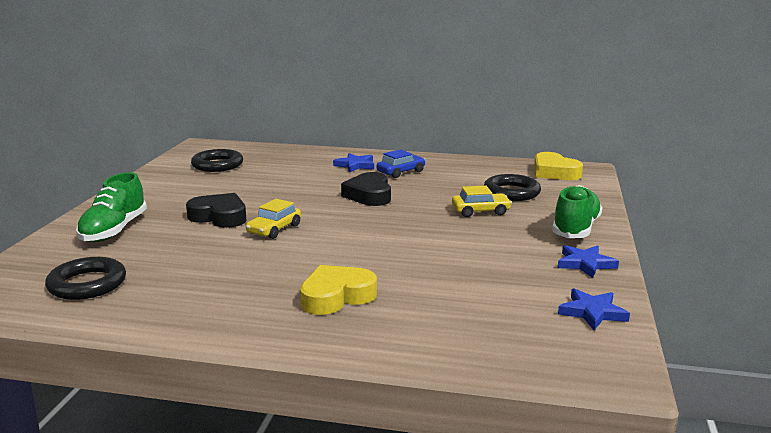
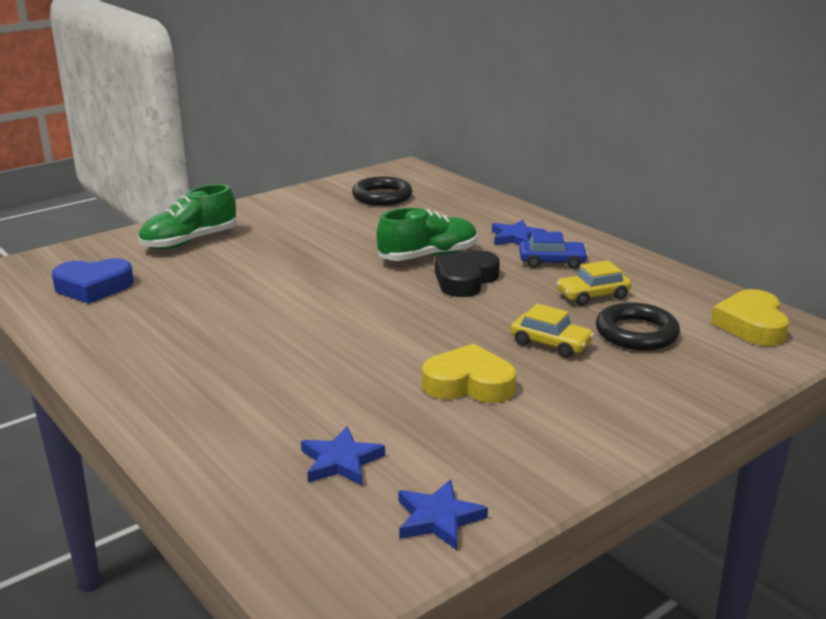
camera: 40 degrees right, 5 degrees up
black ring [45,257,126,300] -> blue heart [52,258,134,304]
black heart [186,193,246,228] -> none
yellow car [246,199,301,239] -> yellow car moved to [556,260,632,306]
yellow heart [300,265,377,315] -> yellow heart moved to [422,343,516,403]
green shoe [552,185,602,238] -> green shoe moved to [377,208,477,261]
blue star [558,245,619,278] -> blue star moved to [301,426,385,485]

